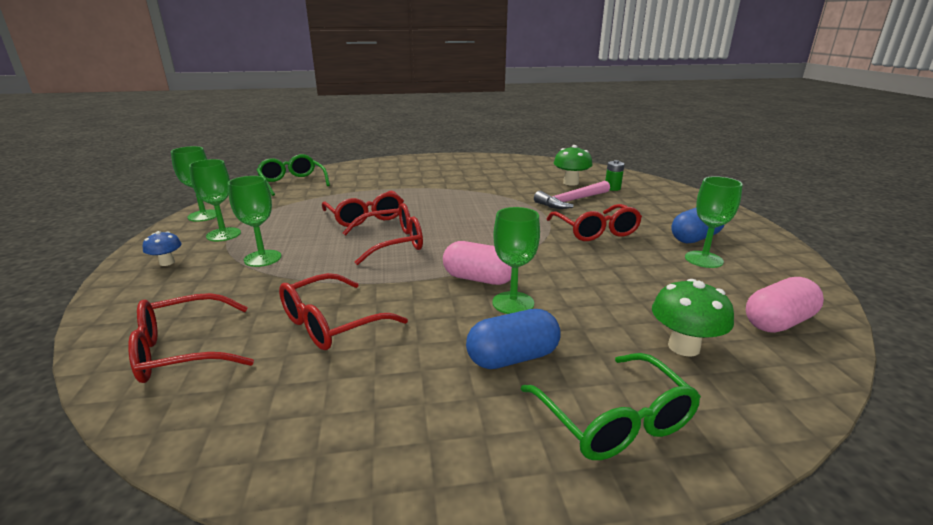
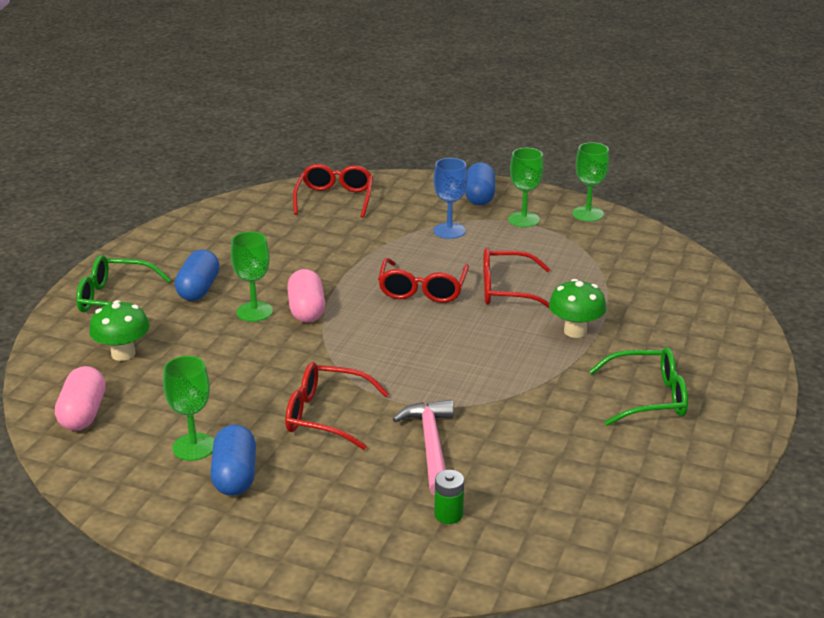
camera: 120 degrees right, 5 degrees up
blue mushroom [143,231,181,266] -> blue capsule [465,162,495,205]
green goblet [228,176,282,267] -> blue goblet [433,158,468,239]
green glasses [256,154,330,196] -> green glasses moved to [589,347,688,426]
red glasses [279,273,408,350] -> none
pink capsule [443,241,512,285] -> pink capsule turned 60 degrees counterclockwise [287,269,325,323]
green mushroom [554,145,592,186] -> green mushroom moved to [549,279,606,338]

